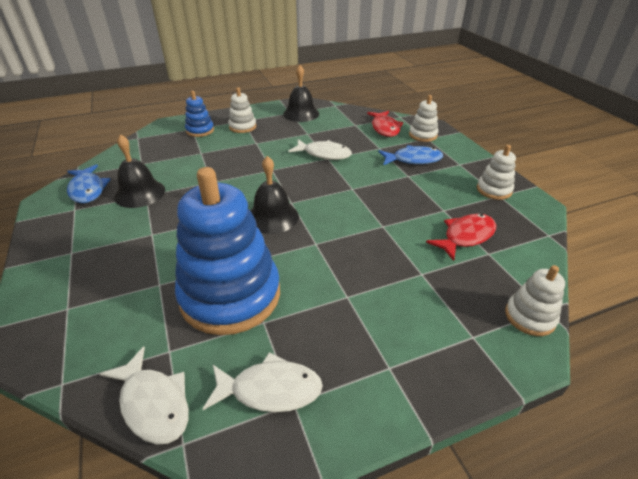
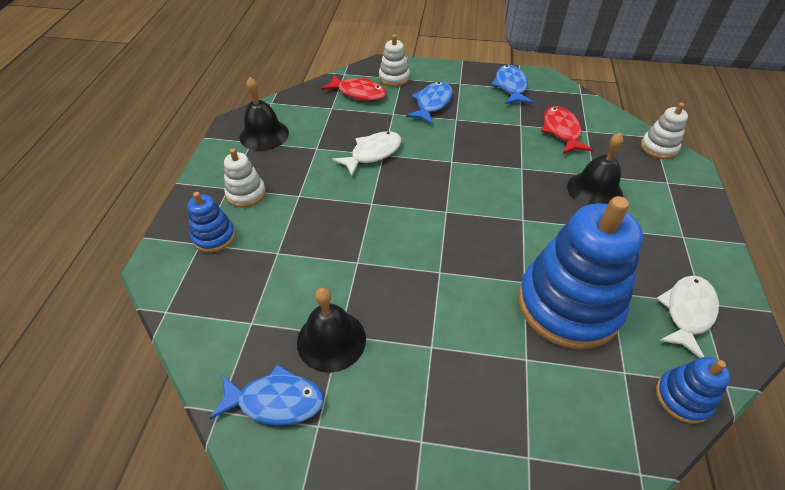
camera: 60 degrees left, 10 degrees up
white fish [100,346,189,445] -> blue stacking toy [656,357,731,424]
black bell [251,156,299,234] -> black bell moved to [567,133,624,206]
white stacking toy [477,145,516,200] -> blue fish [491,65,533,104]

